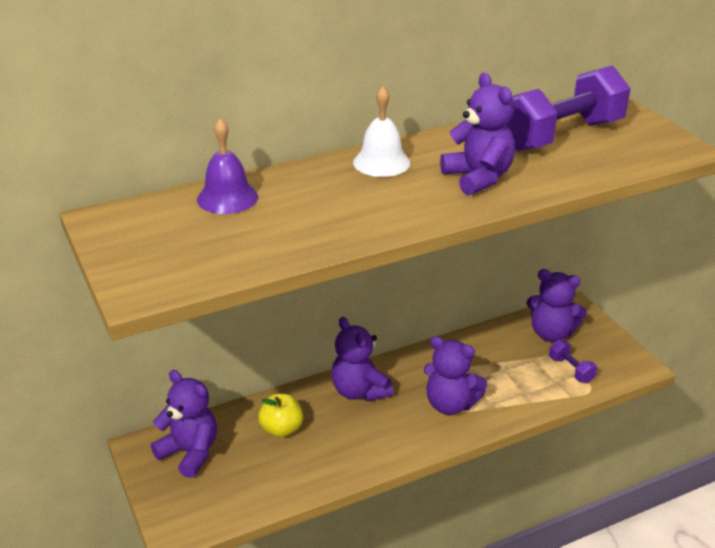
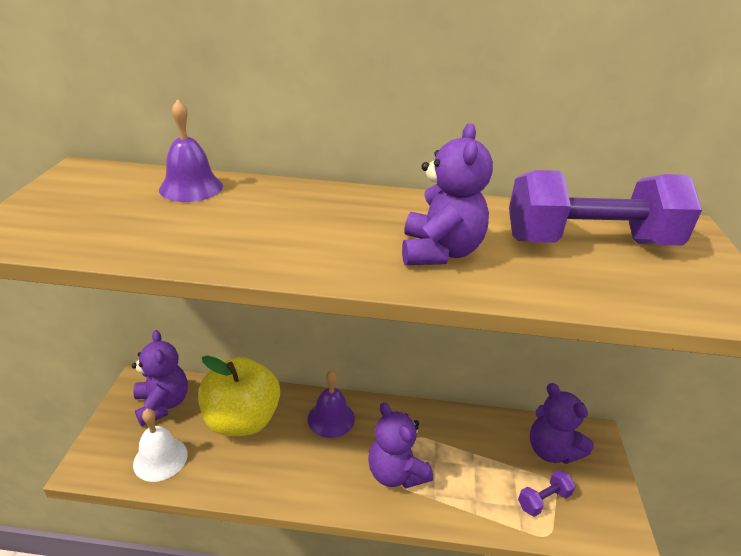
camera: 30 degrees right, 0 degrees up
yellow apple [258,394,303,437] -> yellow apple [198,356,280,436], size x1.90
purple teddy bear [331,317,393,401] -> purple bell [308,370,355,438]
white bell [353,86,410,177] -> white bell moved to [133,409,188,482]
purple dumbbell [549,340,597,383] -> purple dumbbell turned 60 degrees clockwise [518,470,576,517]

